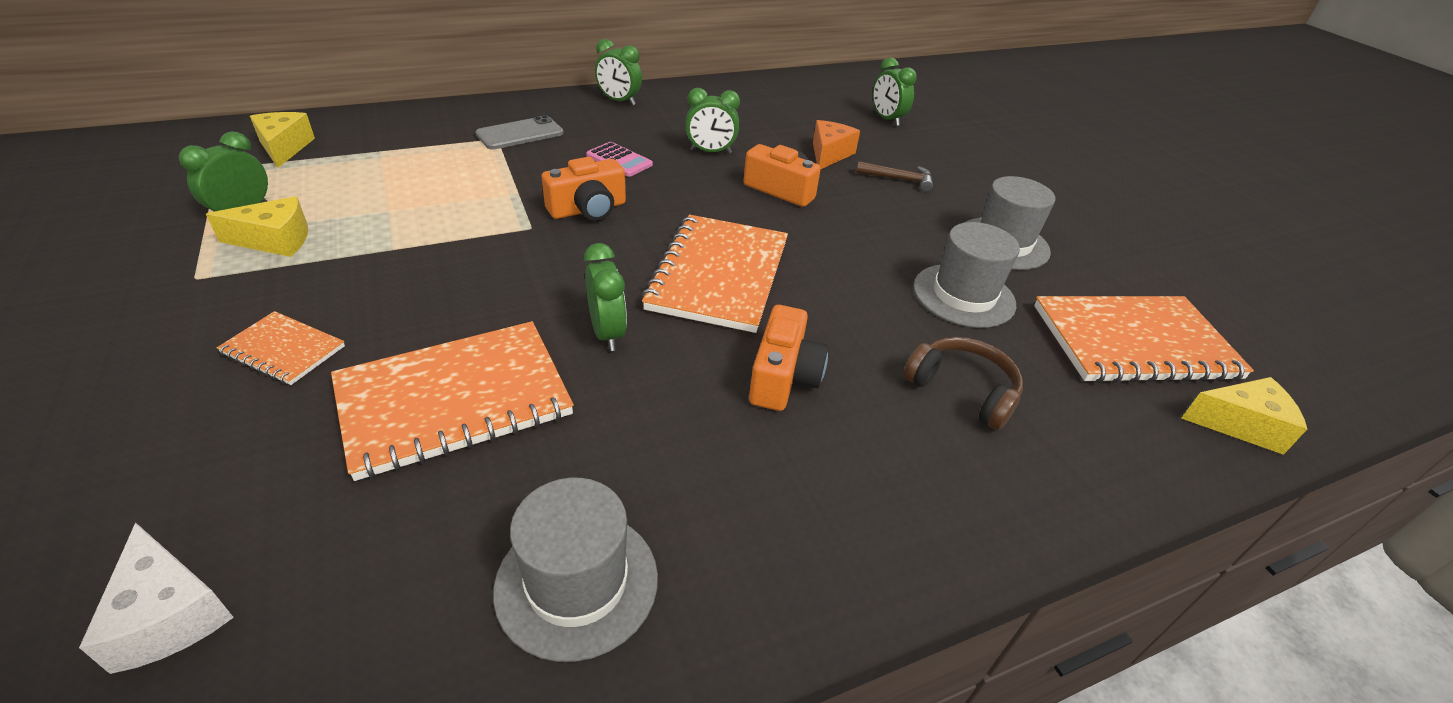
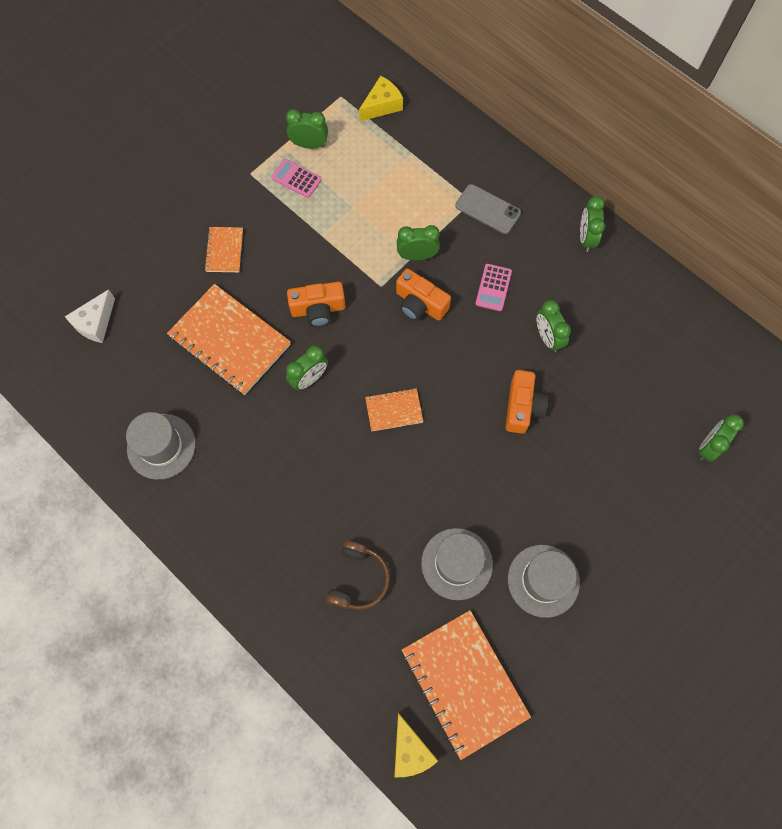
camera: 70 degrees right, 30 degrees up
yellow cheese [206,196,308,257] -> pink calculator [271,159,322,198]
orange notebook [642,215,788,333] -> orange notebook [365,388,423,431], size x0.50
orange camera [749,305,828,411] -> orange camera moved to [287,282,346,327]
orange cheese [813,120,860,169] -> none
brown hammer [856,161,933,191] -> none
none -> green clock [397,225,440,261]

